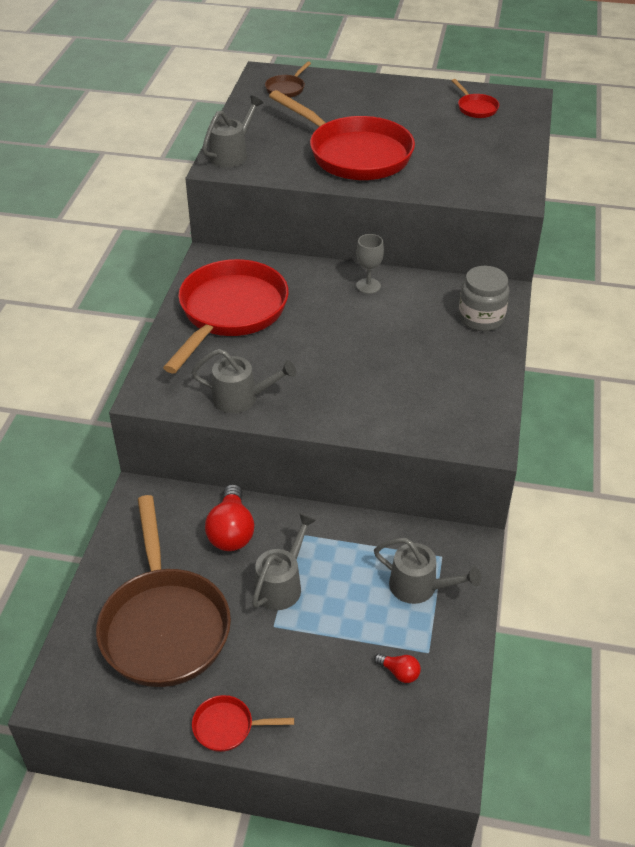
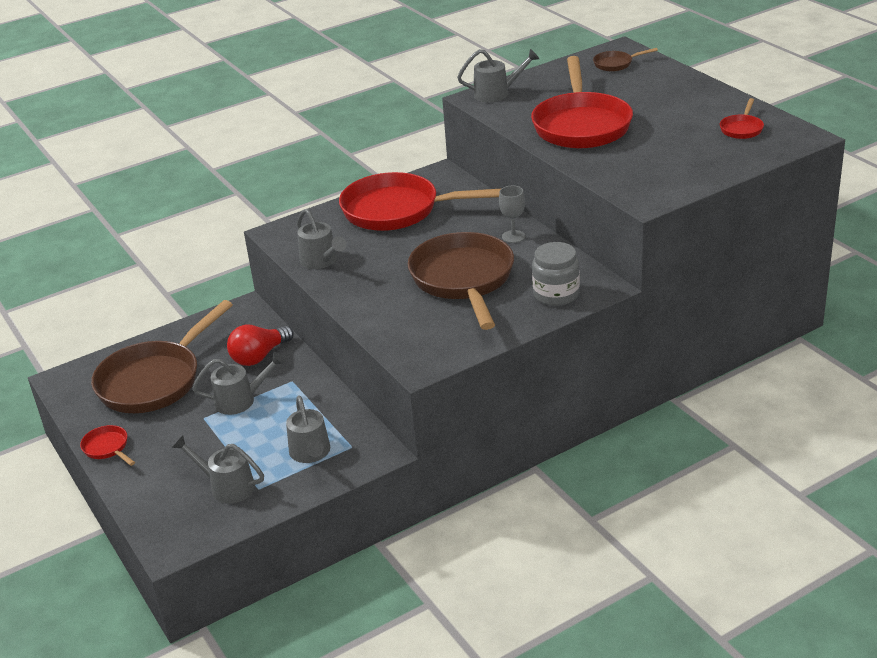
camera: 50 degrees right, 10 degrees down
red pan [163,259,289,374] -> red pan turned 150 degrees counterclockwise [339,172,502,231]
red light bulb [374,653,421,683] -> grey watering can [172,435,264,503]
none -> brown pan [408,232,514,330]

